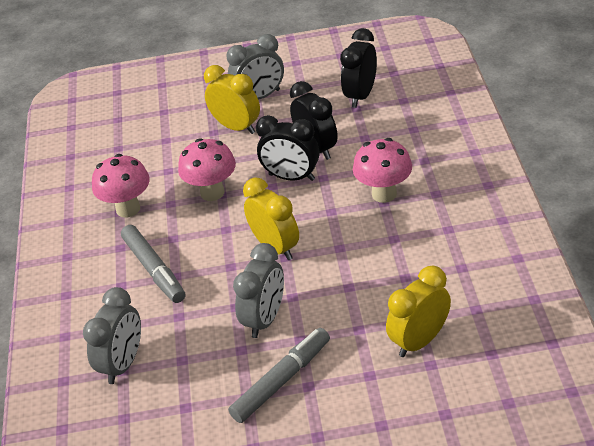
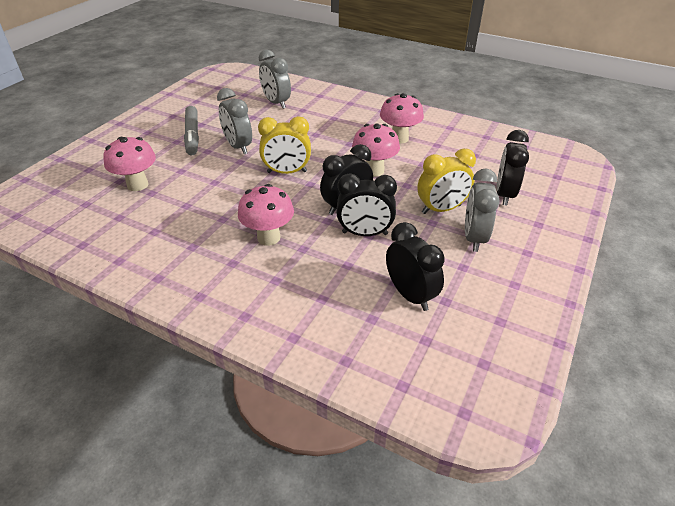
camera: 120 degrees right, 0 degrees up
grey marker [121,225,185,303] -> none
yellow clock [386,266,451,357] -> pink mushroom [103,137,156,191]
none -> black clock [496,130,529,206]

